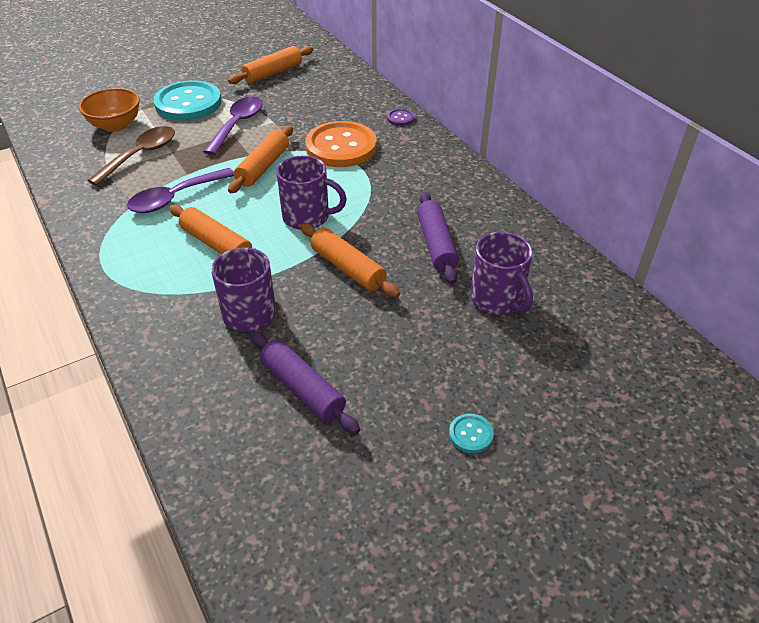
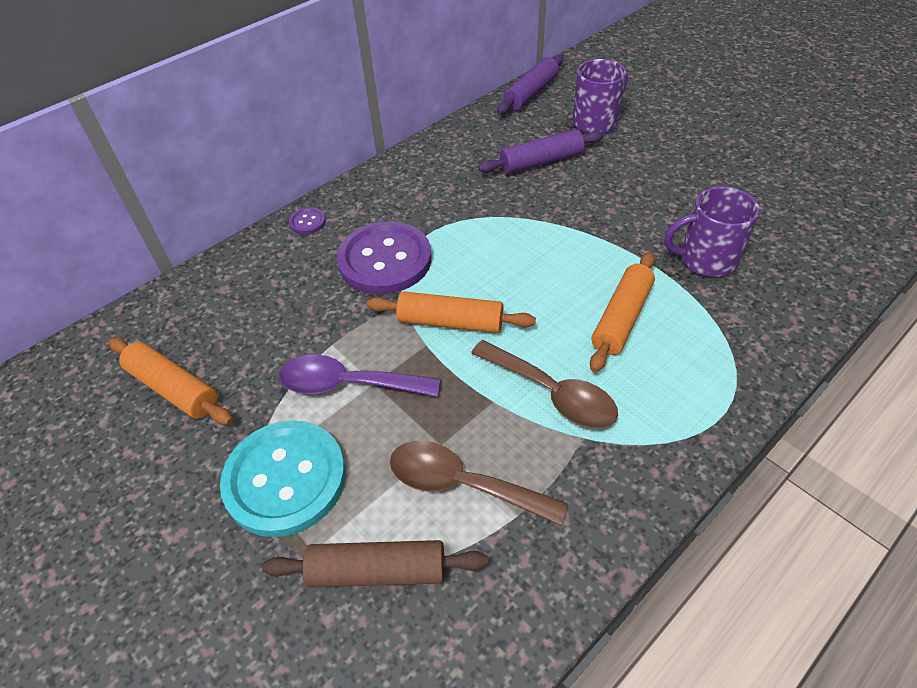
camera: 100 degrees left, 5 degrees up
orange bowl [79,88,140,132] -> brown rolling pin [262,540,488,587]
purple spoon [127,168,234,213] -> brown spoon [471,340,618,429]
purple rolling pin [250,331,360,434] -> purple rolling pin moved to [497,55,563,114]
purple mug [276,155,347,230] -> none
orange rolling pin [300,223,400,298] -> none
orange button [305,121,377,167] -> purple button [337,221,431,294]
turquoise button [449,413,494,453] -> none

